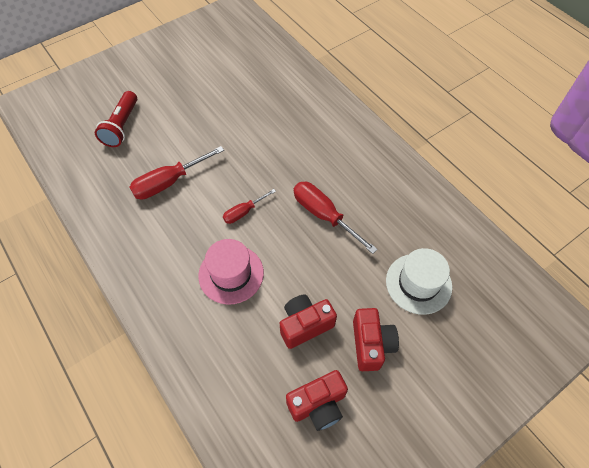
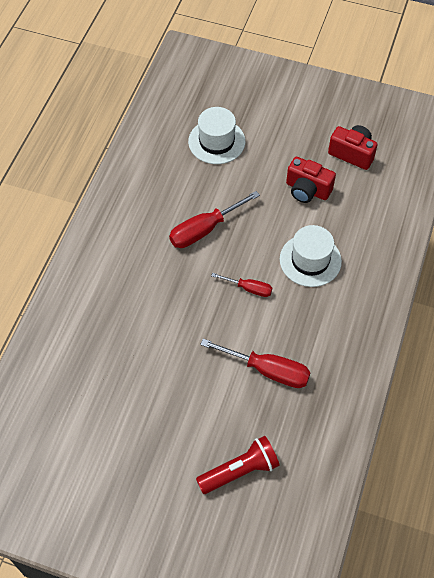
camera: 125 degrees left, 0 degrees up
pink hat [198,239,264,305] -> white hat [280,225,342,287]
red screwdriver [294,182,378,254] -> red screwdriver turned 45 degrees clockwise [169,191,260,248]
red camera [353,308,399,371] -> none

